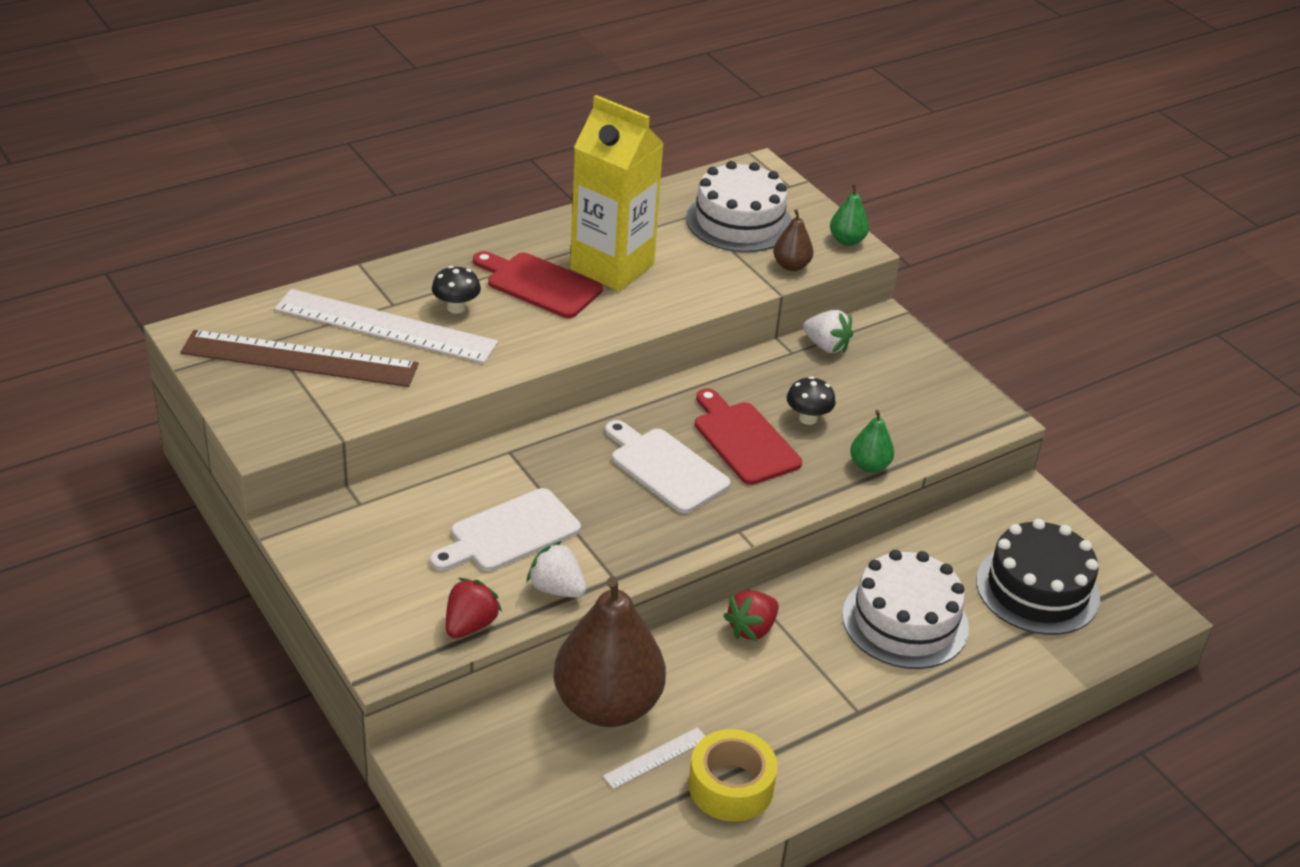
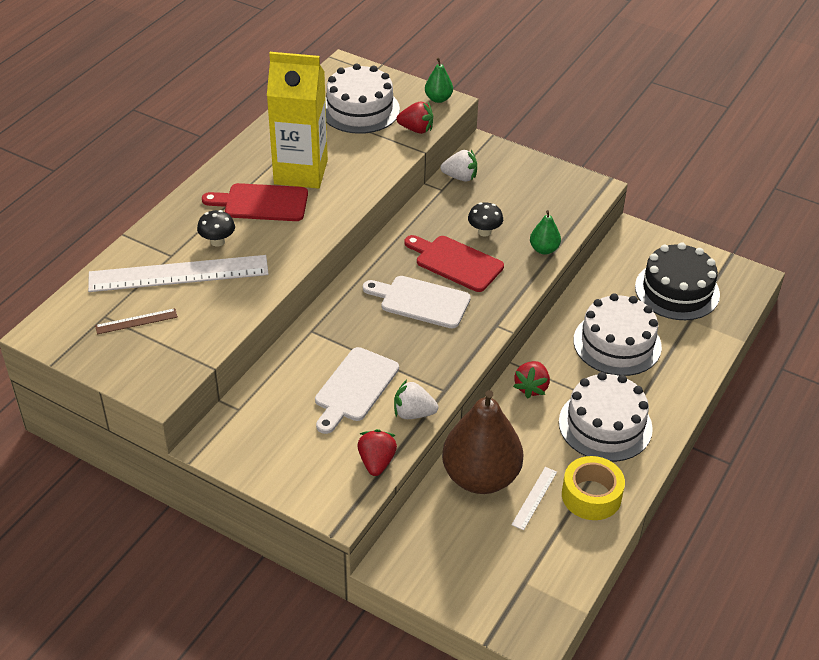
camera: 25 degrees left, 5 degrees up
brown ruler [180,330,419,387] -> brown ruler [95,308,178,334], size x0.44
brown pear [773,209,813,271] -> red strawberry [397,102,433,134]
none -> white cake [559,372,653,462]

